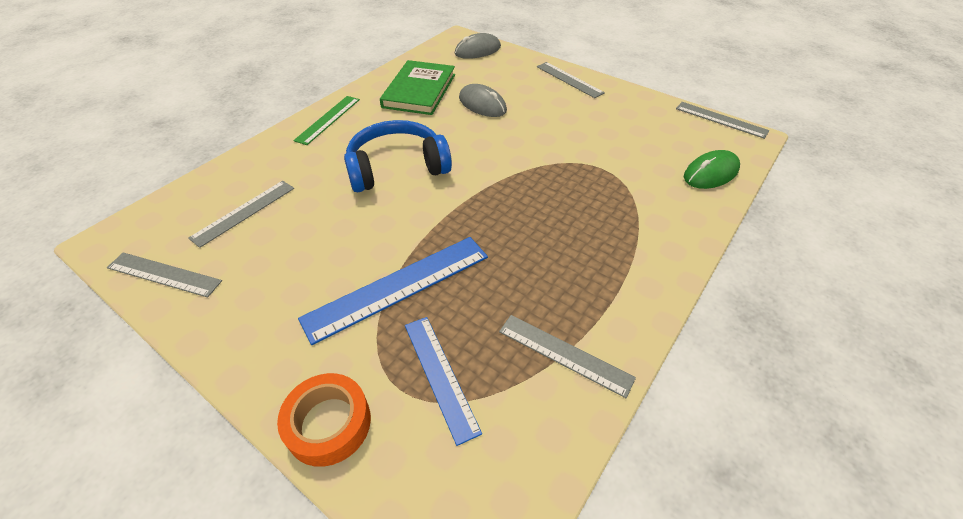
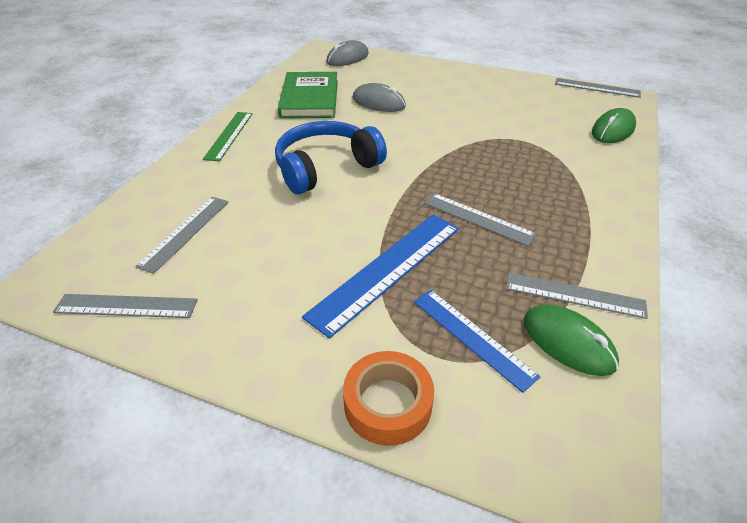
camera: 15 degrees left, 5 degrees down
grey ruler [537,62,605,98] -> grey ruler moved to [424,193,537,246]
none -> green mouse [524,304,619,376]

